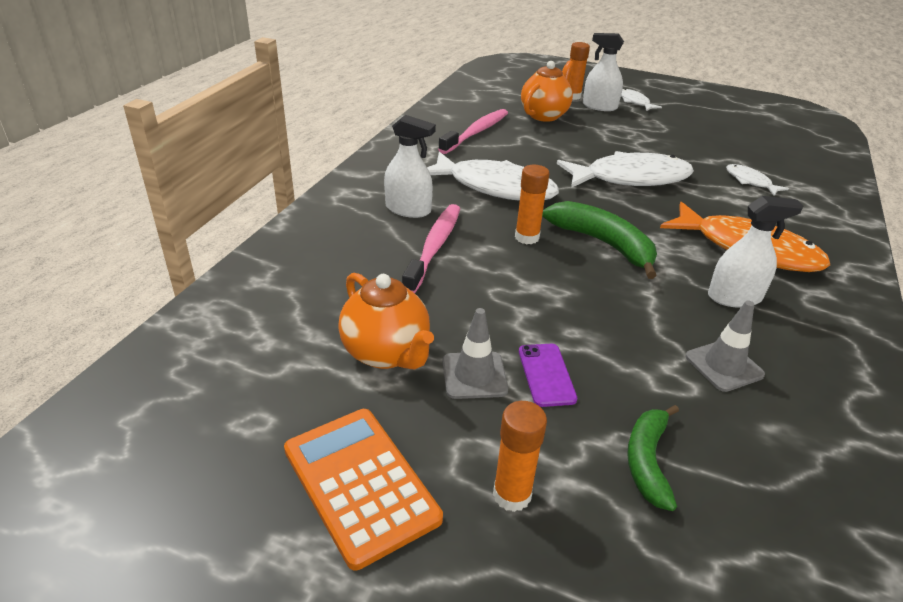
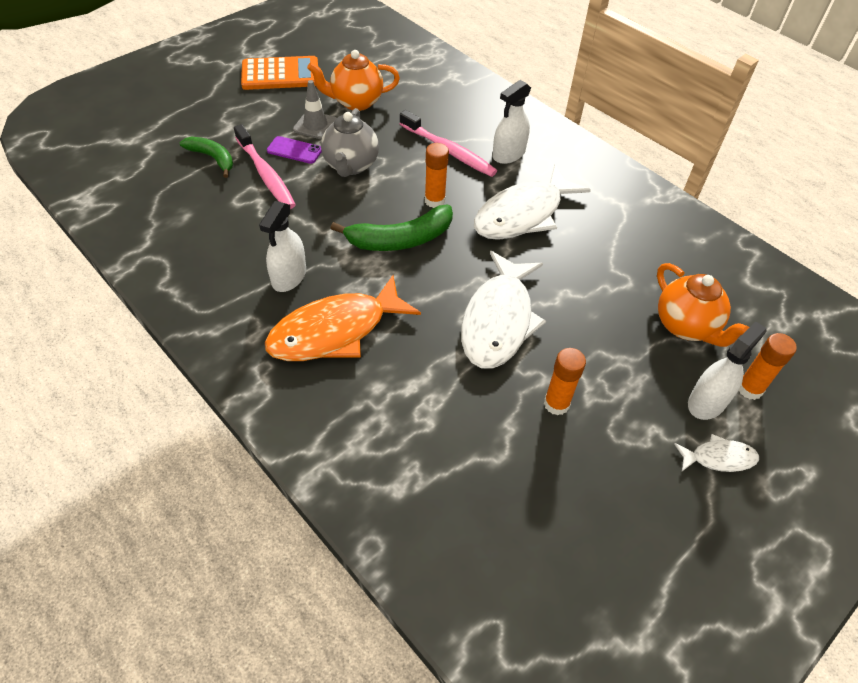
camera: 115 degrees right, 15 degrees up
pink toothbrush [438,109,508,154] -> pink toothbrush moved to [234,124,296,209]
orange glue stick [493,401,547,512] -> orange glue stick moved to [544,348,586,415]
grey traffic cone [685,300,765,392] -> none
white fish [726,164,789,196] -> none
none -> grey teapot [321,108,379,177]

